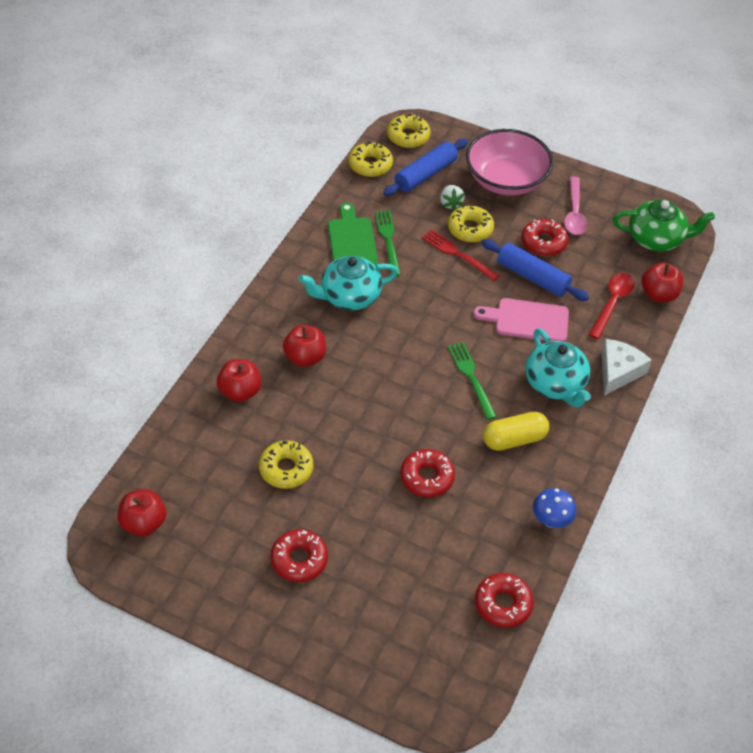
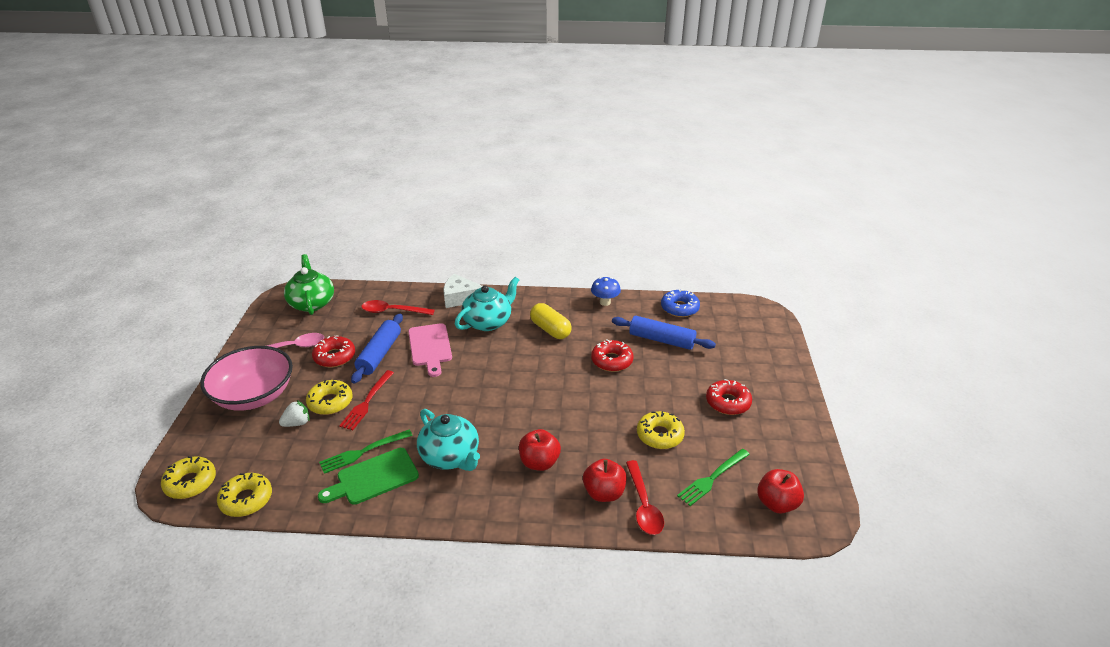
camera: 110 degrees left, 15 degrees down
blue rolling pin [383,138,468,196] -> blue rolling pin moved to [612,316,716,350]
green fork [448,342,497,420] -> green fork moved to [677,449,750,506]
red donut [475,573,534,628] -> blue donut [661,289,700,317]
red apple [642,262,683,302] -> none
none -> red spoon [626,460,664,535]

